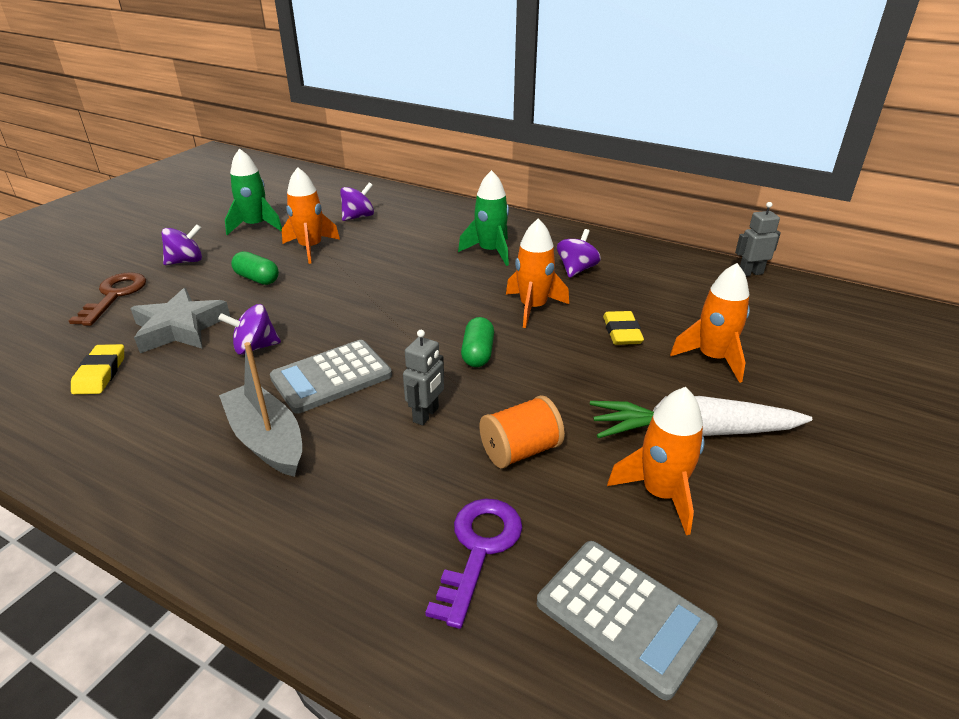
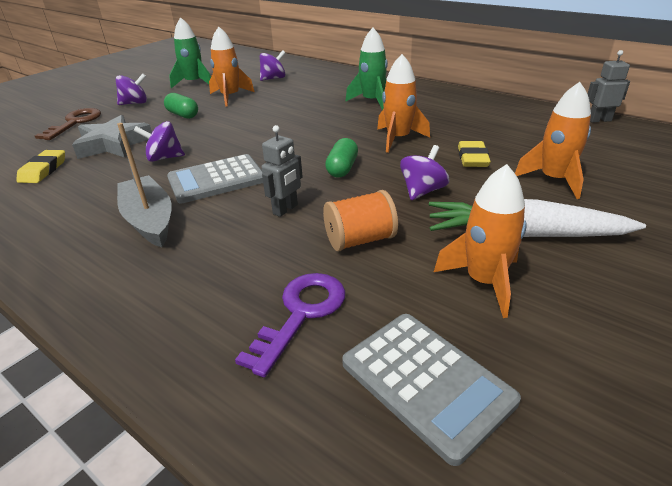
camera: 10 degrees right, 0 degrees up
purple spinning top [557,229,601,278] -> purple spinning top moved to [400,145,449,200]

